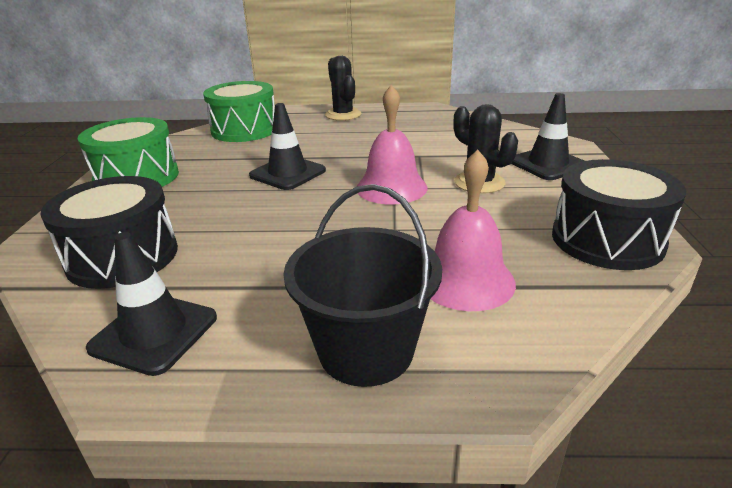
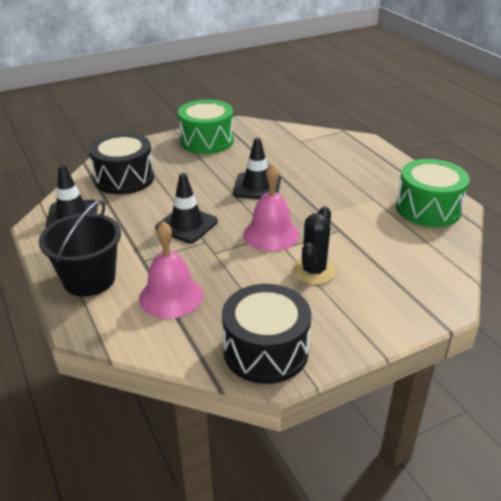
camera: 60 degrees right, 5 degrees up
green drum [203,81,275,142] -> green drum moved to [396,159,470,227]
black cactus [325,56,361,121] -> none
black traffic cone [512,93,584,180] -> black traffic cone moved to [156,173,218,243]

